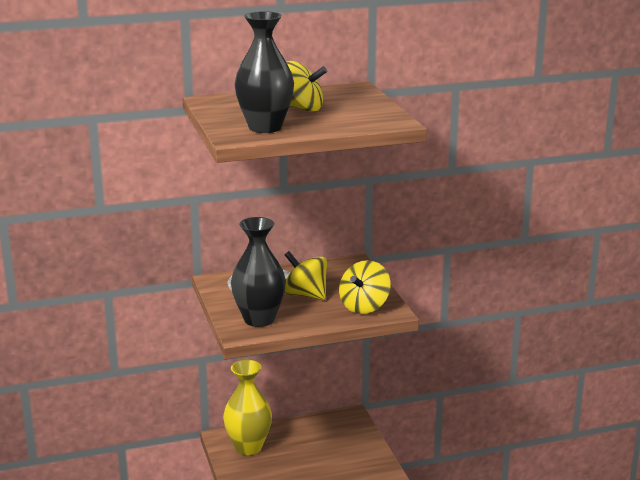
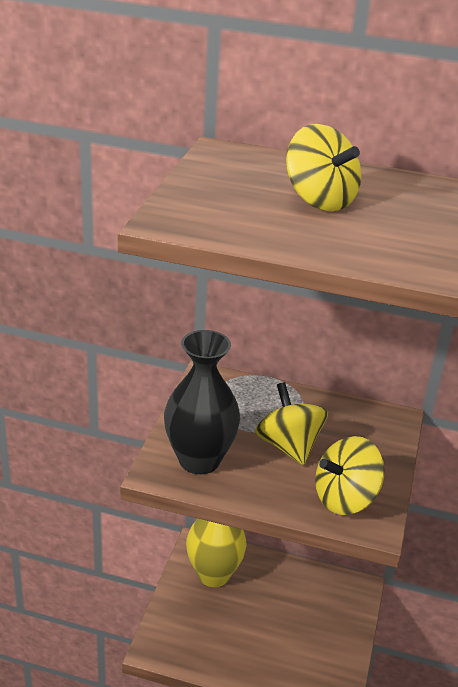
camera: 30 degrees right, 10 degrees up
black vase [234,11,294,133] -> none

